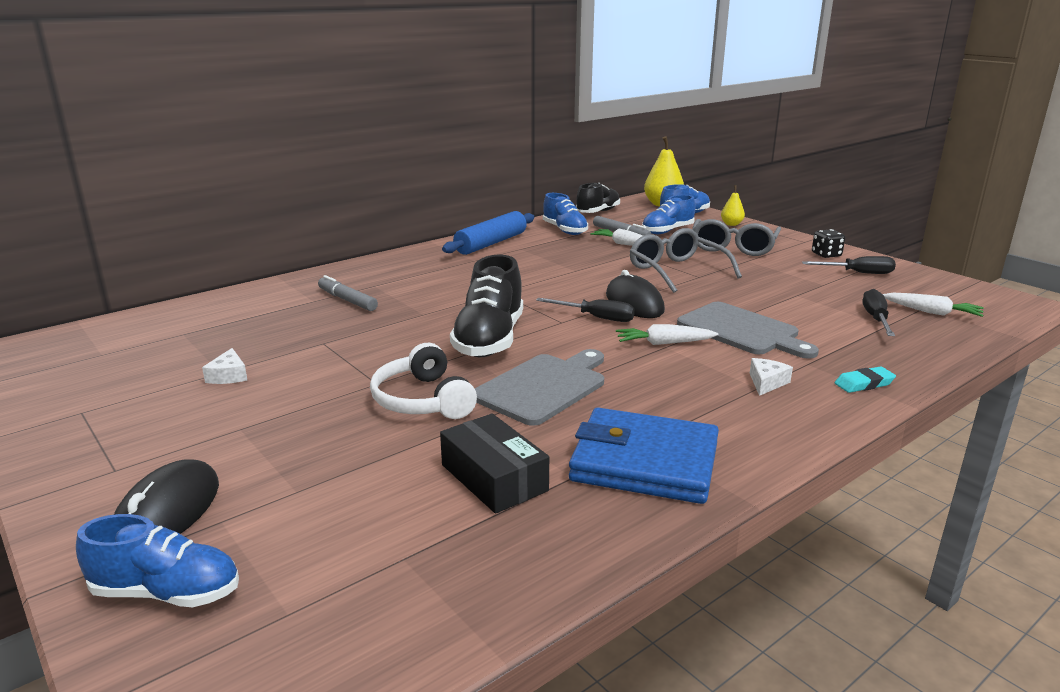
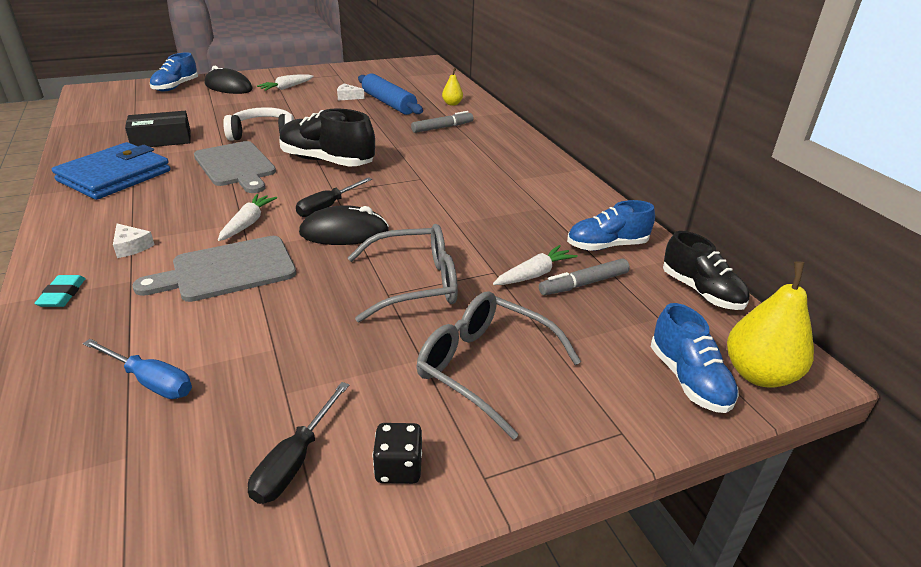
camera: 105 degrees right, 10 degrees up
blue rolling pin [442,211,534,255] -> blue rolling pin moved to [358,73,423,115]
blue shoe [642,195,696,234] -> none
yellow pear [721,185,745,226] -> yellow pear moved to [442,68,463,106]
black screwdriver [863,289,895,336] -> blue screwdriver [83,339,192,399]
white carrot [883,293,984,317] -> white carrot moved to [257,74,314,91]

